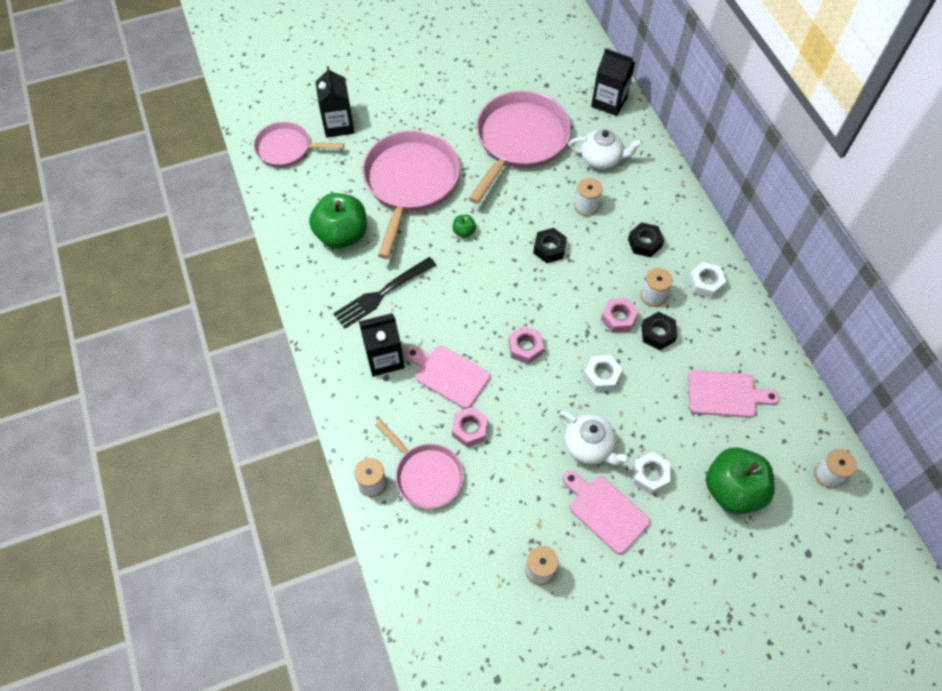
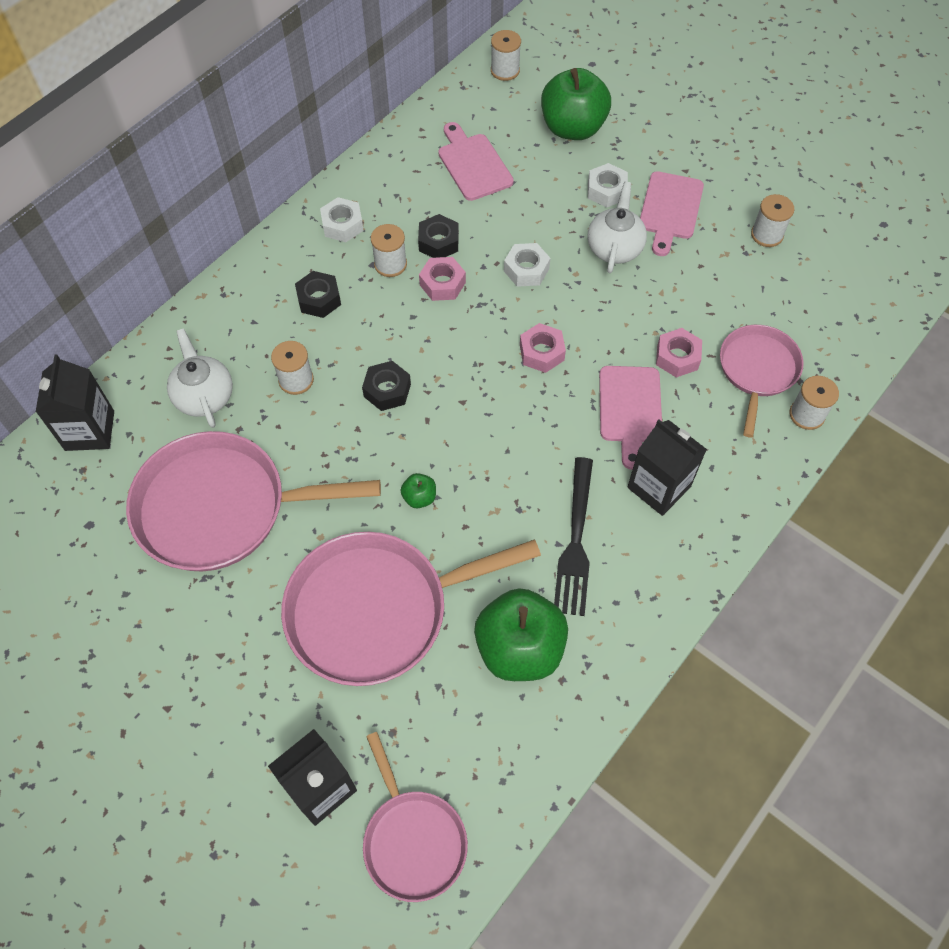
camera: 120 degrees left, 0 degrees up
black fork [333,257,436,329] -> black fork turned 75 degrees clockwise [554,457,593,616]

